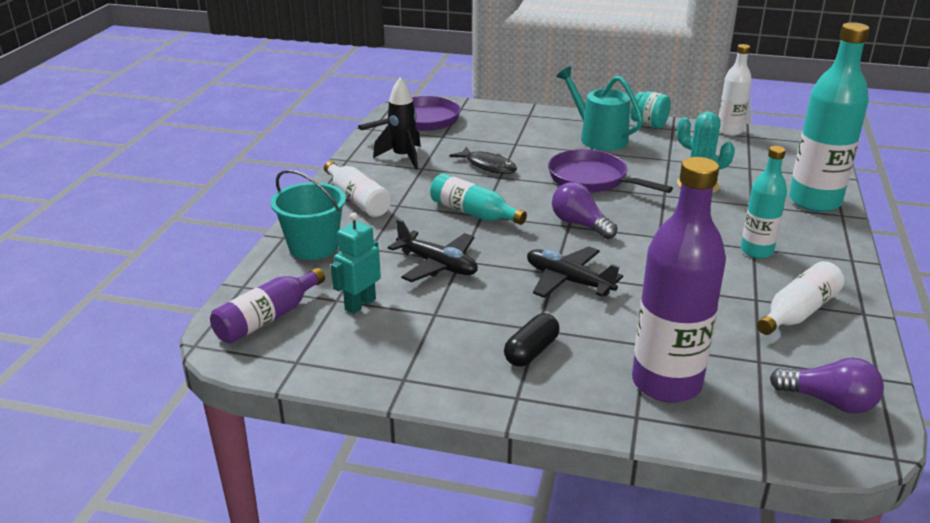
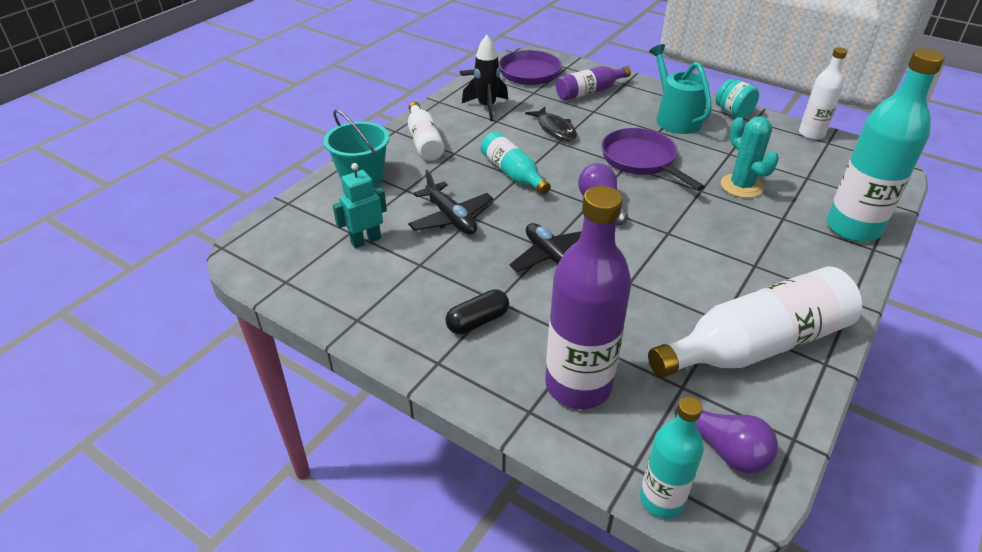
camera: 20 degrees right, 10 degrees up
purple bottle [210,268,325,344] -> purple bottle moved to [556,66,631,101]
turquoise bottle [741,146,787,258] -> turquoise bottle moved to [640,397,704,519]
white bottle [757,261,844,335] -> white bottle [648,267,862,378], size x1.74

